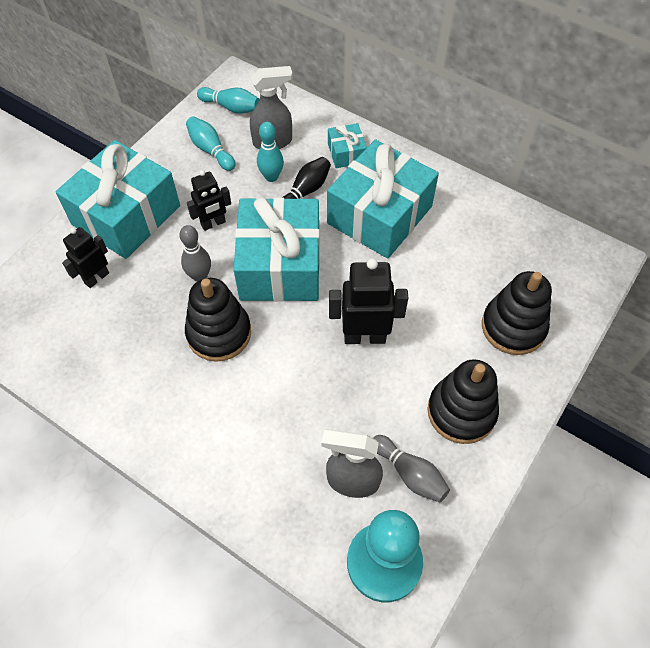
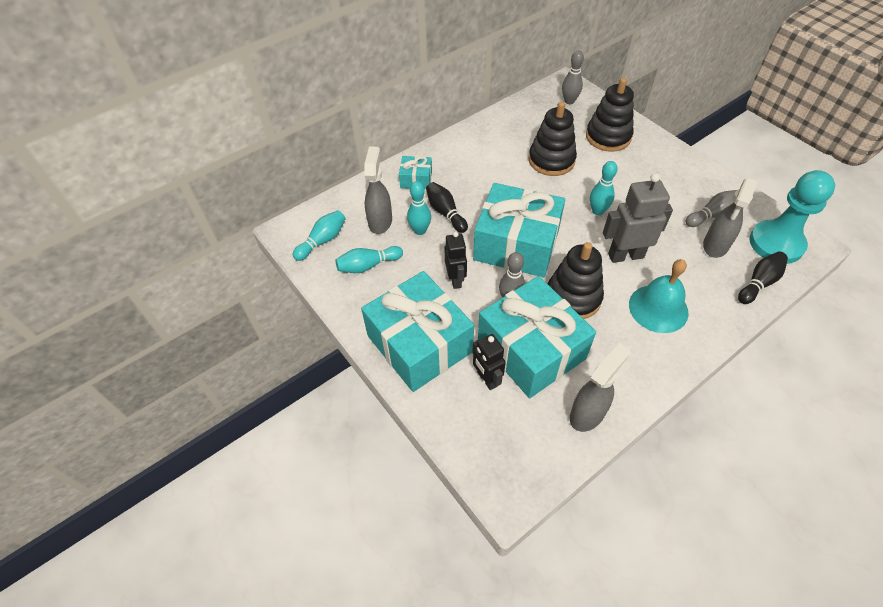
camera: 70 degrees left, 5 degrees down
turquoise gift [327,139,439,259] -> turquoise gift moved to [478,276,596,398]
black robot [329,258,408,344] -> turquoise bowling pin [590,161,618,215]
black stacking toy [427,359,499,444] -> black stacking toy moved to [529,102,577,176]
none -> grey bowling pin [562,51,584,104]
none -> grey spray bottle [570,343,630,432]
none -> grey robot [603,173,673,263]
none -> turquoise bell [629,259,688,333]
none -> black bowling pin [738,252,788,304]

